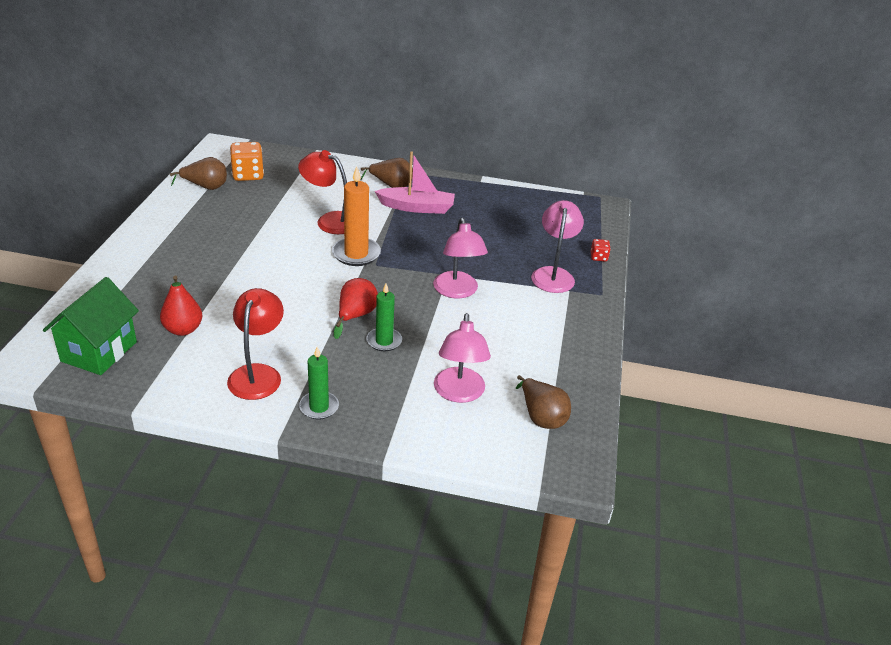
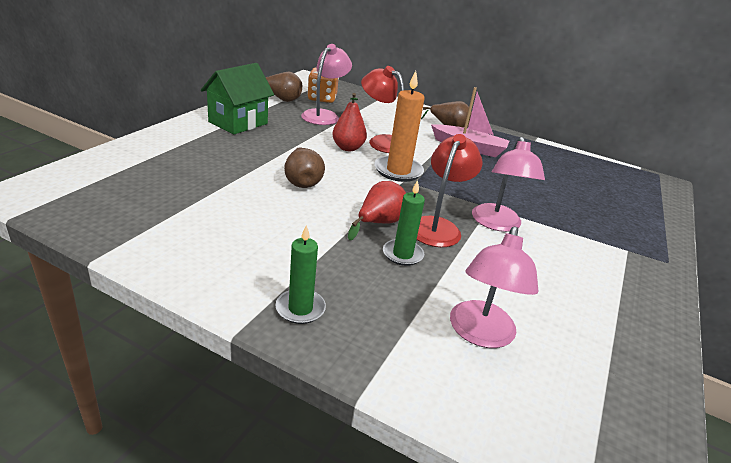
camera: 15 degrees right, 5 degrees down
green house [43,277,139,375] -> green house moved to [201,63,274,134]
red pear [160,276,202,336] -> red pear moved to [332,93,367,151]
red lamp [227,288,284,400] -> red lamp moved to [417,134,483,247]
brown pear [516,375,571,429] -> brown pear moved to [284,147,325,188]
pink lamp [531,200,584,293] -> pink lamp moved to [301,44,352,125]
red dice [591,239,611,262] -> none

